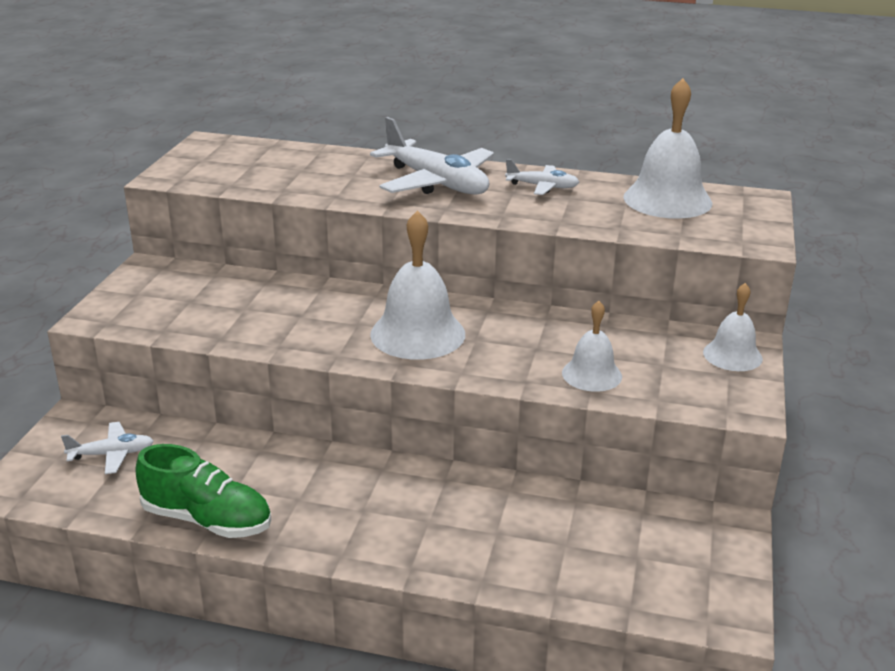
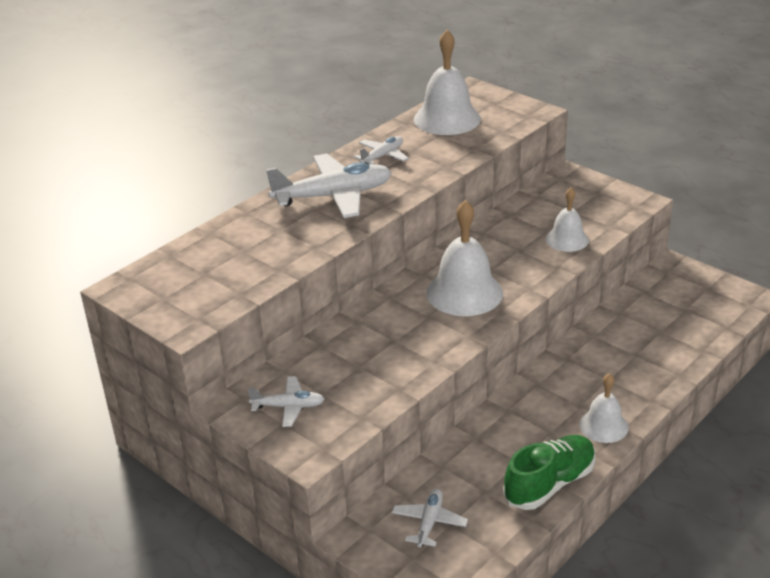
camera: 60 degrees left, 5 degrees up
white bell [703,283,763,371] -> white bell moved to [579,373,628,443]
none -> white plane [248,376,324,427]

